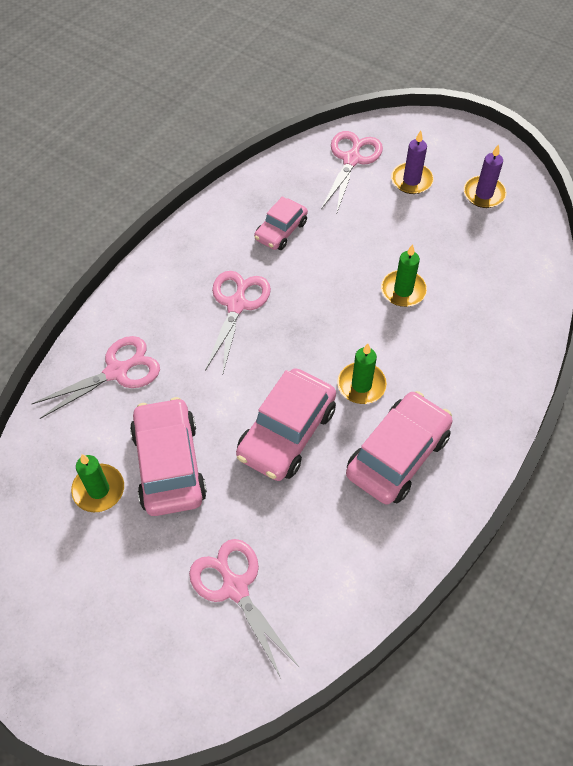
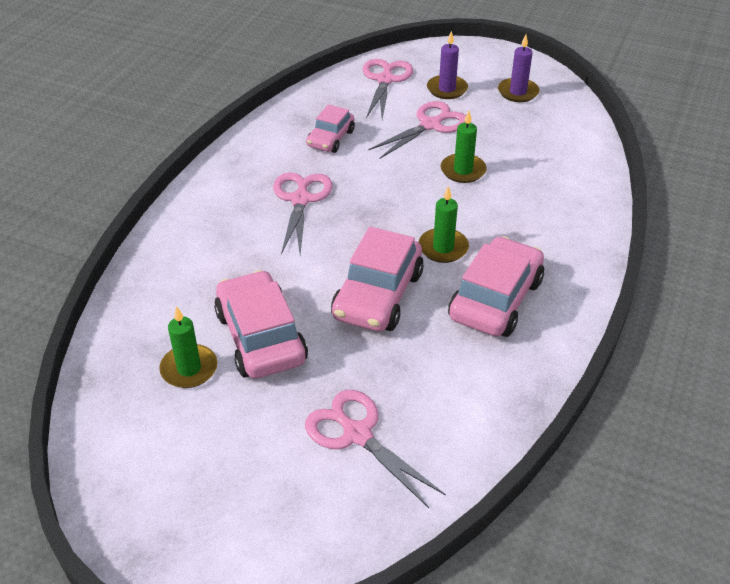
camera: 10 degrees left, 15 degrees down
pink scissors [32,336,160,419] -> pink scissors moved to [368,101,466,159]

